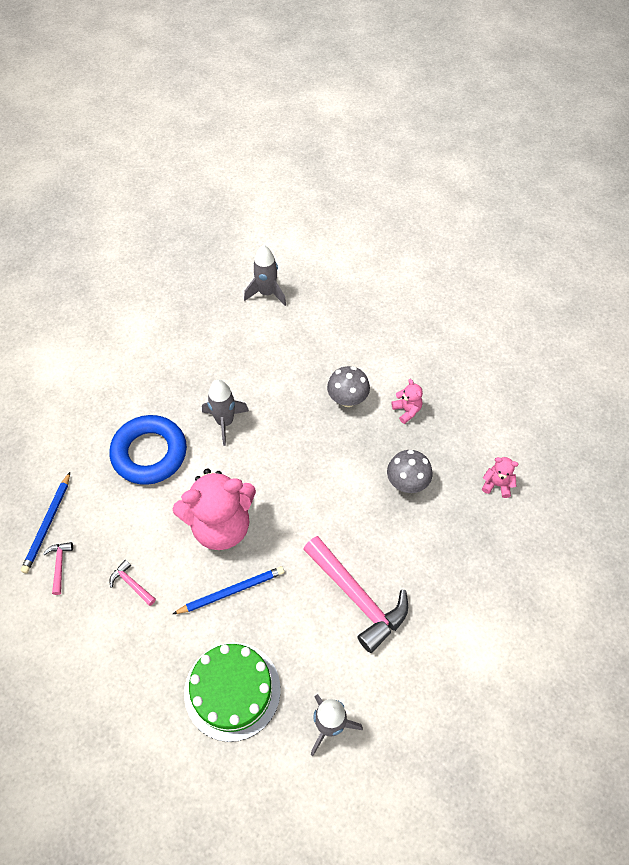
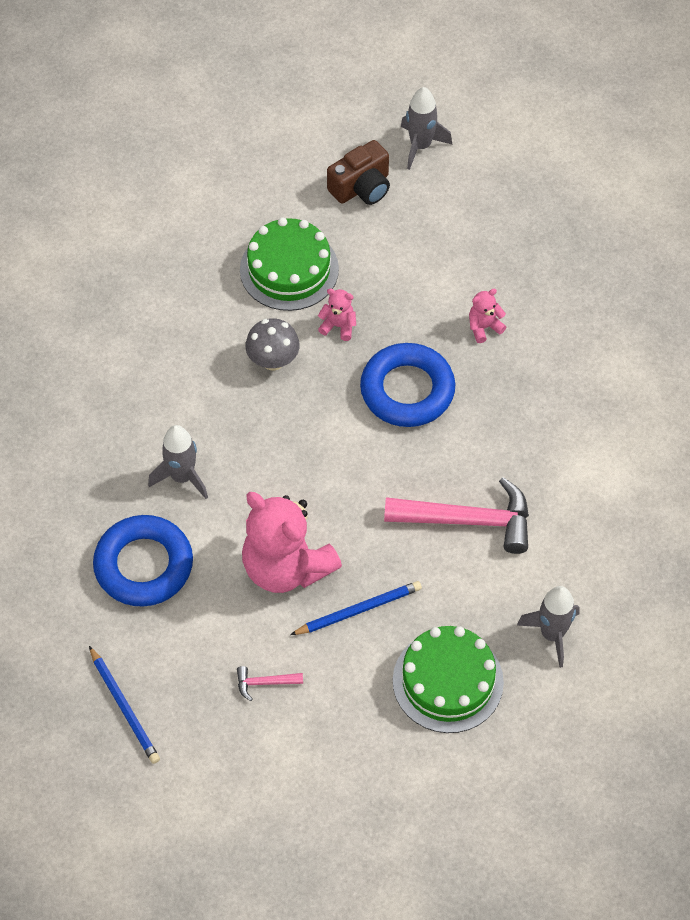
camera: 45 degrees left, 0 degrees up
pink hammer [43,542,73,595] -> none
pink teddy bear [173,469,256,550] -> pink teddy bear turned 105 degrees clockwise [242,492,342,593]
blue pencil [173,566,284,614] -> blue pencil turned 45 degrees clockwise [290,581,422,635]
grey rocket [244,245,286,306] -> grey rocket moved to [401,87,452,170]
grey mushroom [387,450,432,493] -> blue ring [360,343,455,427]
none -> green cake [240,217,339,311]
none -> brown camera [327,140,390,205]

